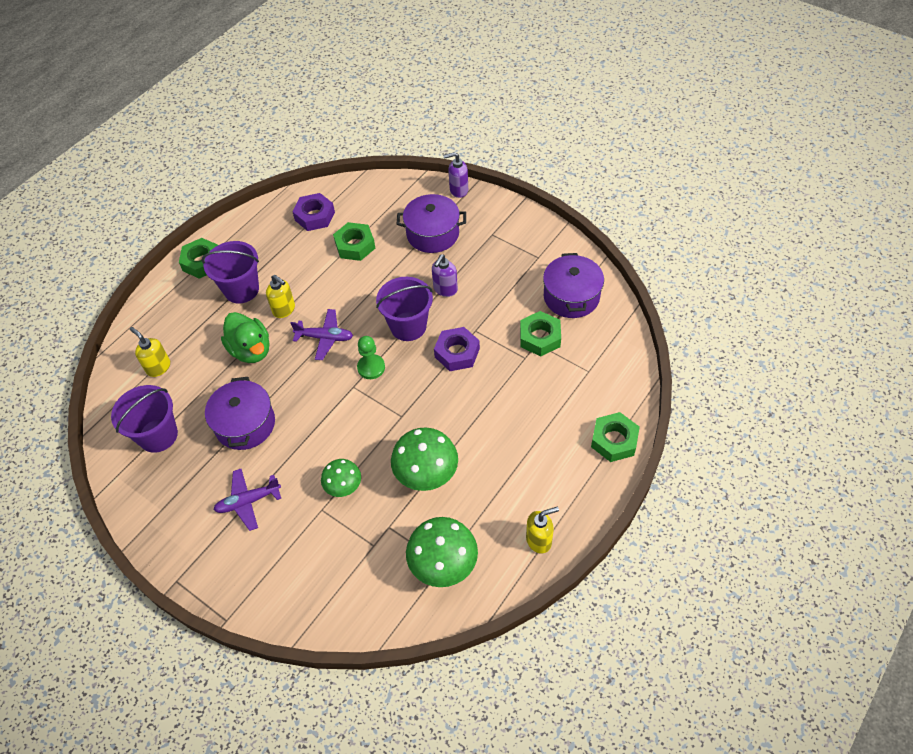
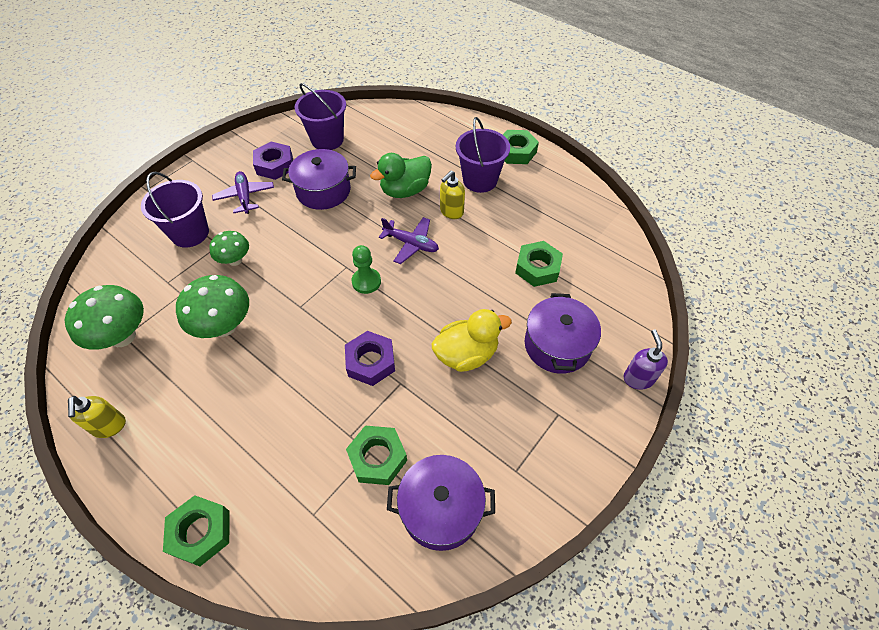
camera: 90 degrees right, 0 degrees up
yellow soap dispenser [130,327,170,377] -> none
purple plane [290,309,353,360] -> purple plane turned 75 degrees counterclockwise [379,217,439,264]
purple nut [292,193,335,231] -> purple nut moved to [253,142,293,180]
purple bucket [376,277,433,341] -> purple bucket moved to [141,172,209,248]
purple soap dispenser [432,254,458,297] -> yellow duck [431,309,512,372]

